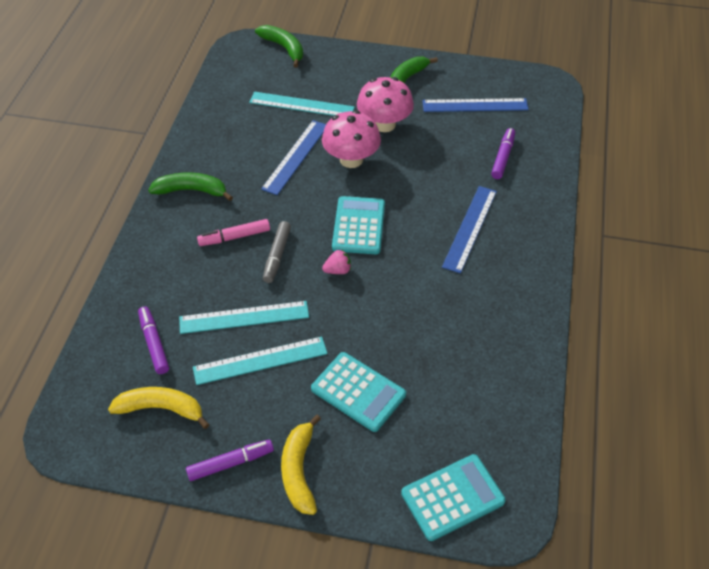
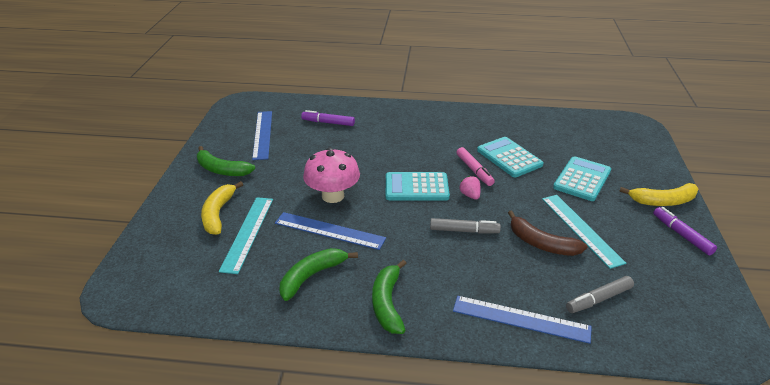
camera: 95 degrees left, 15 degrees down
yellow banana [108,387,210,429] -> yellow banana moved to [201,181,244,235]
purple marker [138,306,169,374] -> grey marker [566,276,634,313]
turquoise ruler [179,301,309,334] -> brown banana [508,211,587,256]
pink marker [197,219,270,246] -> pink marker moved to [457,147,495,186]
green banana [255,25,303,68] -> green banana moved to [280,248,358,301]
pink mushroom [357,77,414,132] -> none
turquoise calculator [401,454,506,541] -> turquoise calculator moved to [477,137,544,177]
blue ruler [442,186,497,274] -> blue ruler moved to [453,296,592,344]

